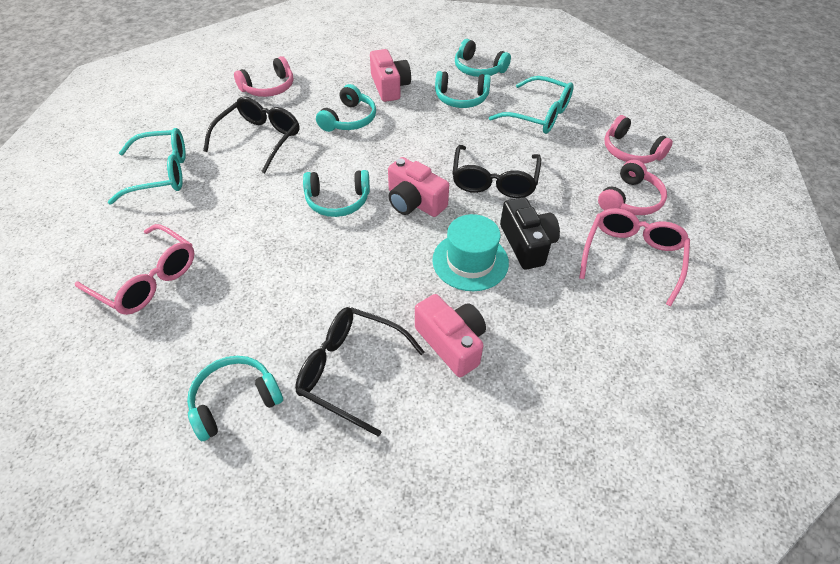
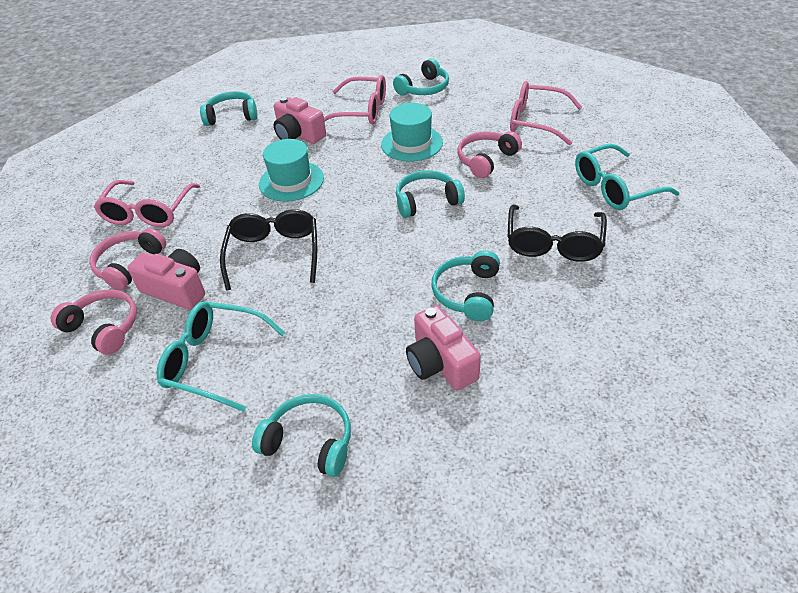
camera: 170 degrees right, 5 degrees down
pink headphones [234,56,293,97] -> pink headphones moved to [458,131,522,178]
black glasses [295,307,424,437] -> pink glasses [324,75,386,125]
pink camera [388,157,449,217] -> pink camera moved to [127,249,205,309]
turquoise headphones [435,71,491,108] -> turquoise headphones moved to [200,91,257,126]
black camera [500,197,560,270] -> none
none -> turquoise hat [381,103,443,162]

